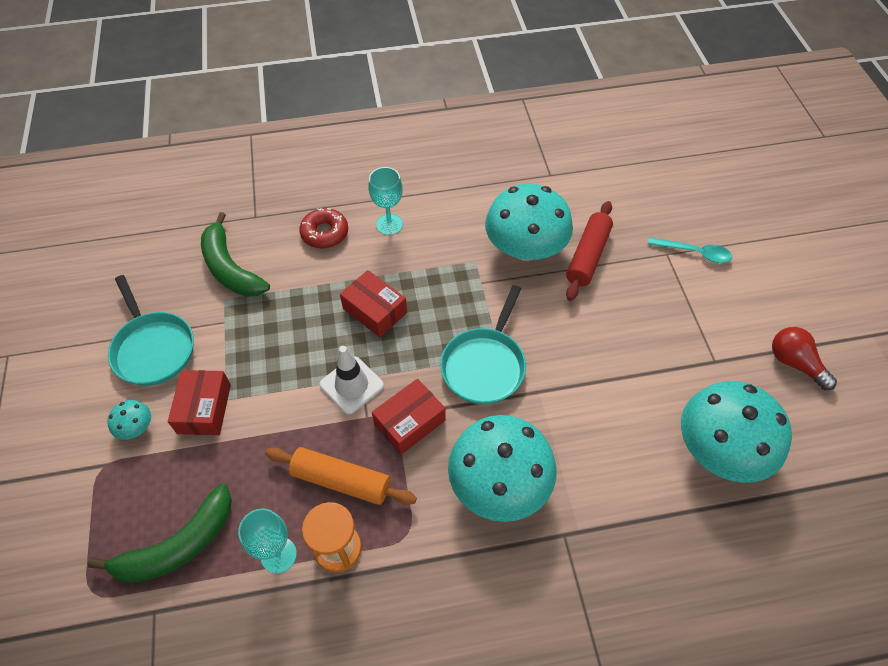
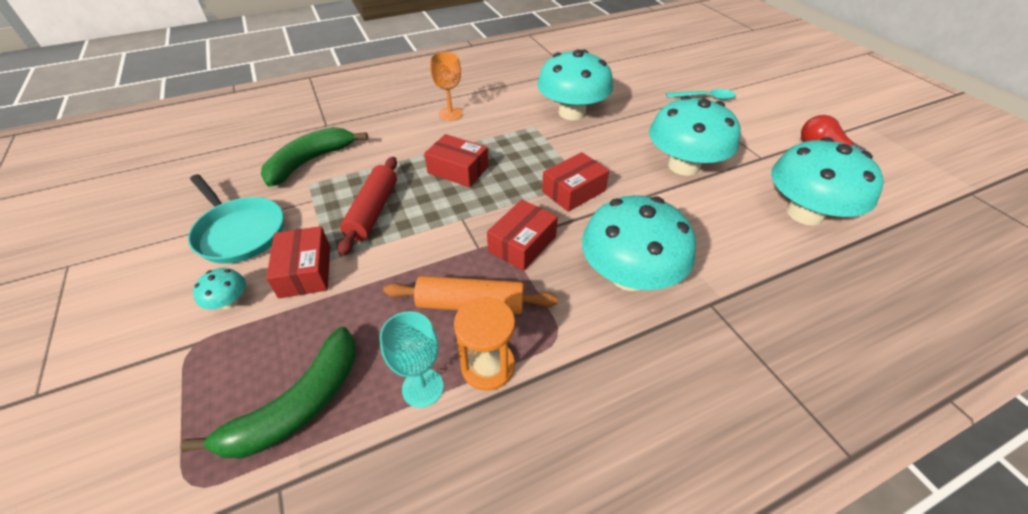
camera: 15 degrees left, 10 degrees down
green banana [201,212,270,297] -> green banana turned 90 degrees clockwise [261,127,368,187]
red donut [299,208,348,249] -> none
white traffic cone [320,346,384,415] -> none
turquoise goblet [368,167,403,235] -> orange goblet [430,52,463,121]
turquoise pan [440,285,526,404] -> red box [542,152,609,212]
red rolling pin [566,201,613,301] -> red rolling pin moved to [338,157,397,256]
none -> turquoise mushroom [649,96,741,176]

